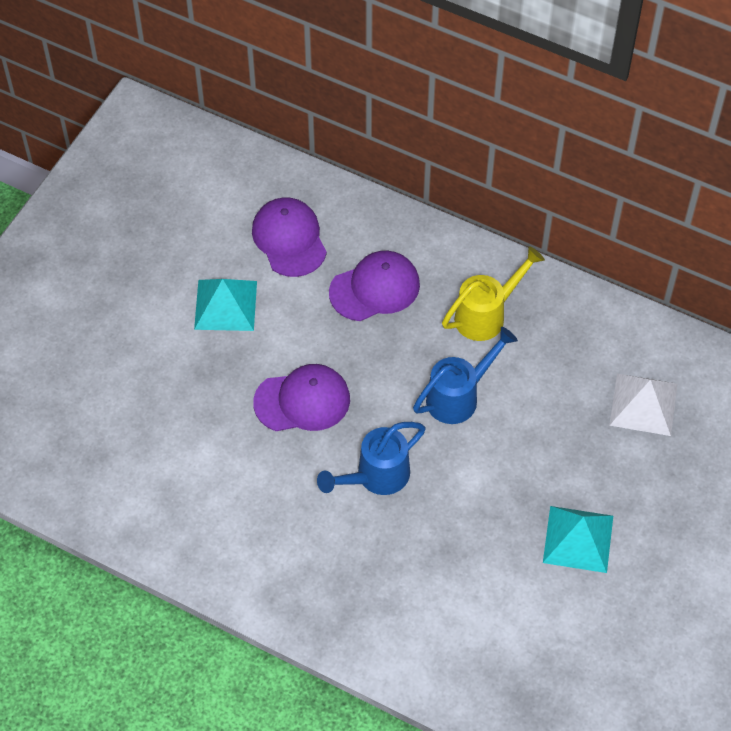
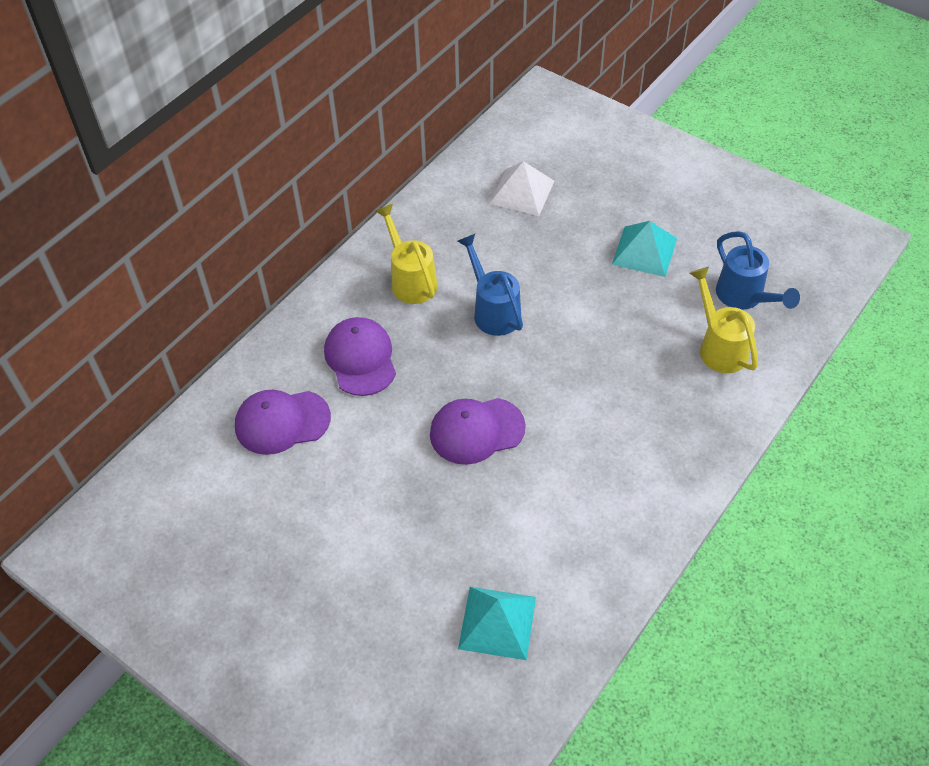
camera: 80 degrees left, 5 degrees down
turquoise pyramid [194,279,257,331] -> turquoise pyramid moved to [458,587,536,660]
purple cap [253,364,350,431] -> purple cap turned 105 degrees counterclockwise [430,398,526,465]
blue watering can [317,422,426,495] -> blue watering can moved to [716,231,800,309]
none -> yellow watering can [690,267,758,373]

